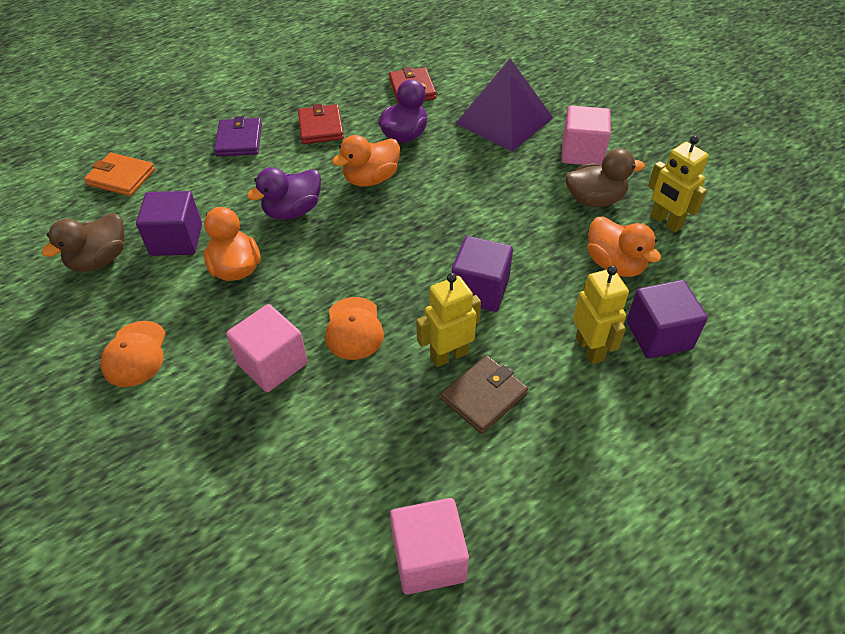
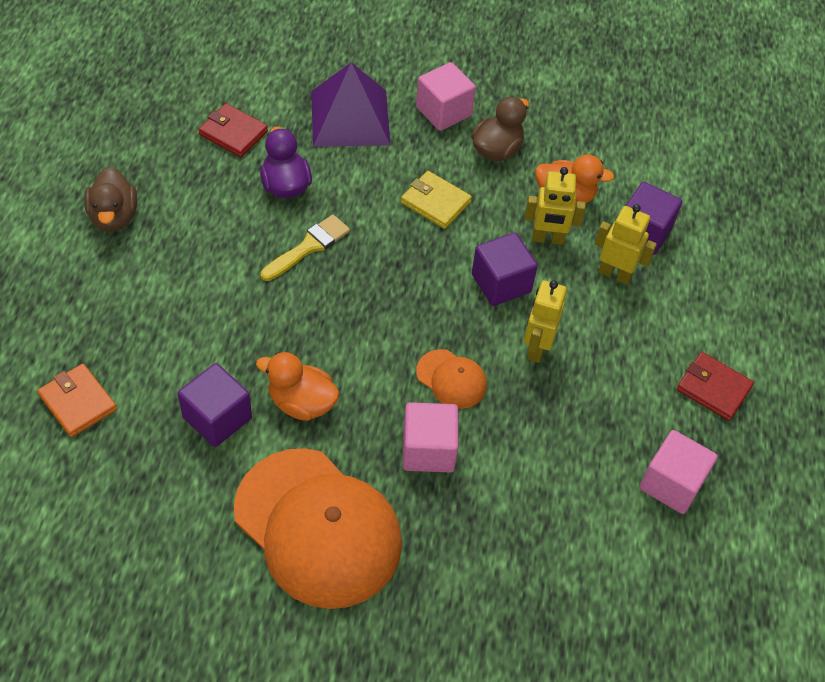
camera: 50 degrees left, 5 degrees up
brown duck [41,213,125,272] -> brown duck moved to [84,167,137,232]
orange wallet [84,153,155,196] -> orange wallet turned 75 degrees clockwise [37,364,117,437]
orange cap [100,321,166,387] -> orange cap [234,448,402,609], size x2.24
purple wallet [214,116,262,157] -> none
purple duck [247,167,321,220] -> none
red wallet [298,104,344,144] -> red wallet moved to [677,352,754,421]
orange duck [332,135,400,187] -> yellow brush [261,215,350,281]
brown wallet [441,355,528,434] -> none
yellow robot [648,136,709,232] -> yellow robot moved to [525,167,586,245]
none -> yellow wallet [401,171,472,229]

